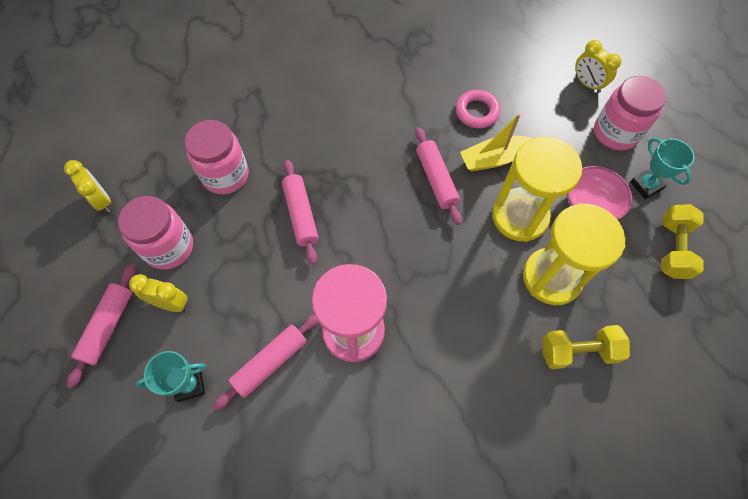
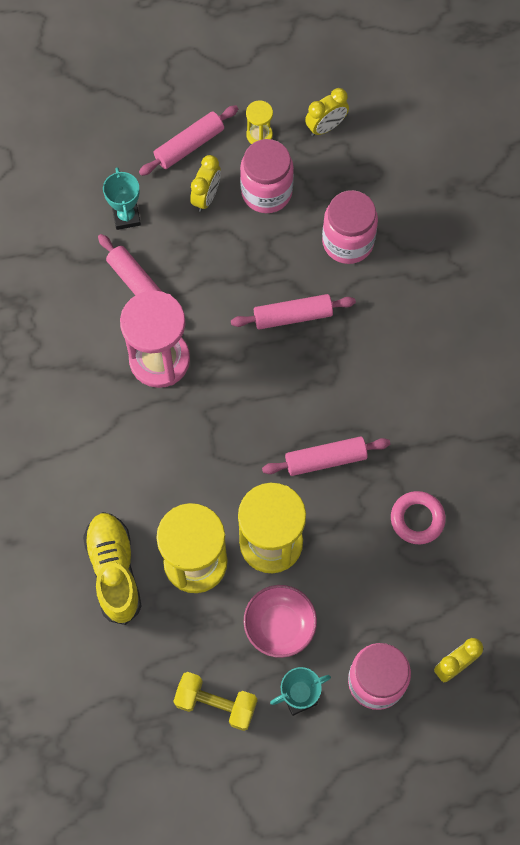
camera: 95 degrees right, 5 degrees up
pink rolling pin [67,264,136,388] -> pink rolling pin turned 60 degrees counterclockwise [139,105,238,176]
yellow boat [460,114,533,172] -> none
yellow dumbbell [542,325,630,369] -> yellow shoe [83,512,142,625]
none -> yellow hourglass [246,100,273,144]

